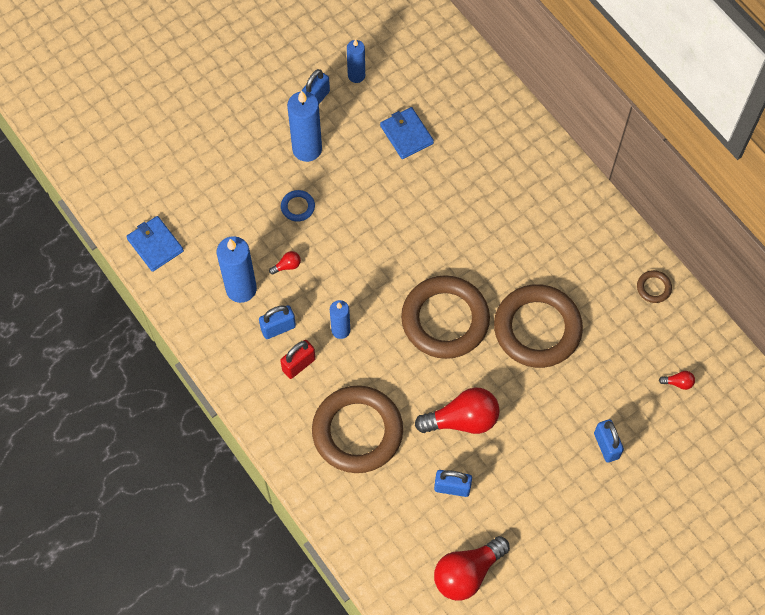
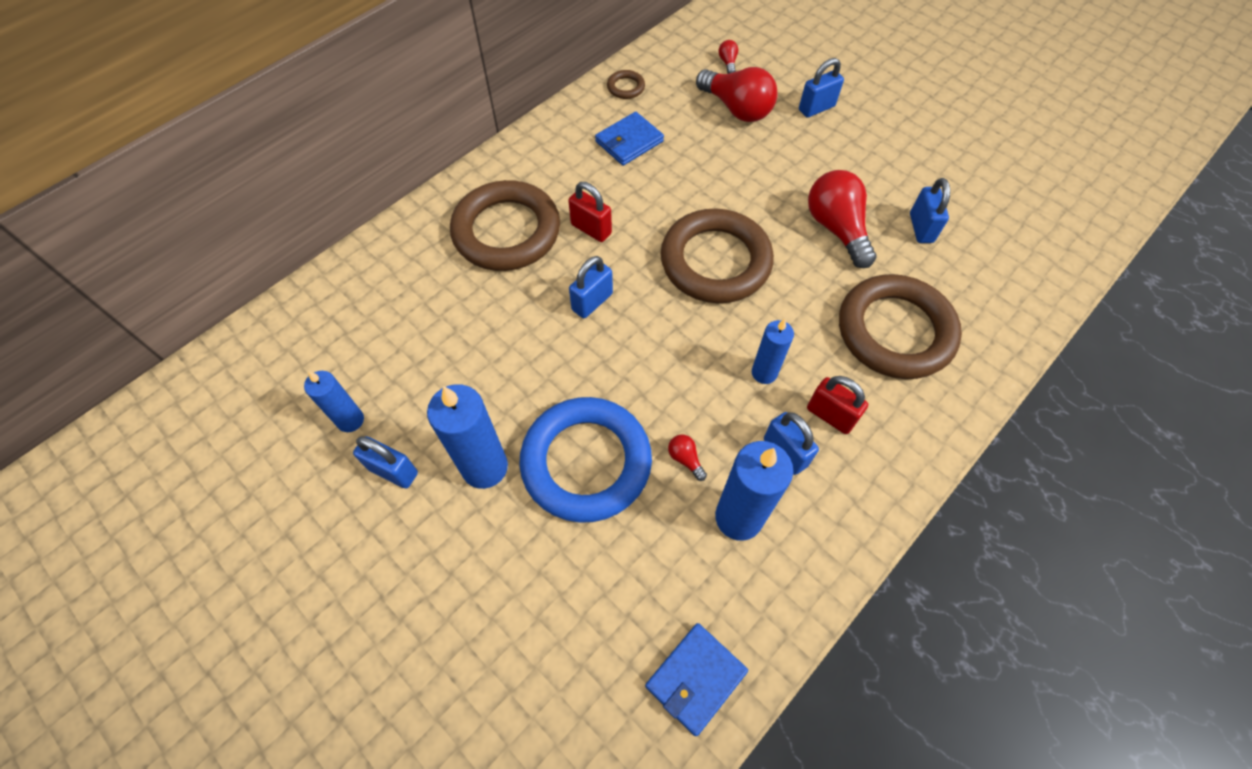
camera: 100 degrees left, 5 degrees down
blue ring [281,190,315,222] -> blue ring [519,397,652,523], size x2.49
blue wallet [380,107,434,159] -> blue wallet moved to [595,112,664,166]
red light bulb [434,536,510,601] -> red light bulb moved to [696,67,778,122]
brown ring [494,284,583,368] -> brown ring moved to [450,180,560,271]
none -> red padlock [568,182,612,242]
none -> blue padlock [569,256,613,318]

